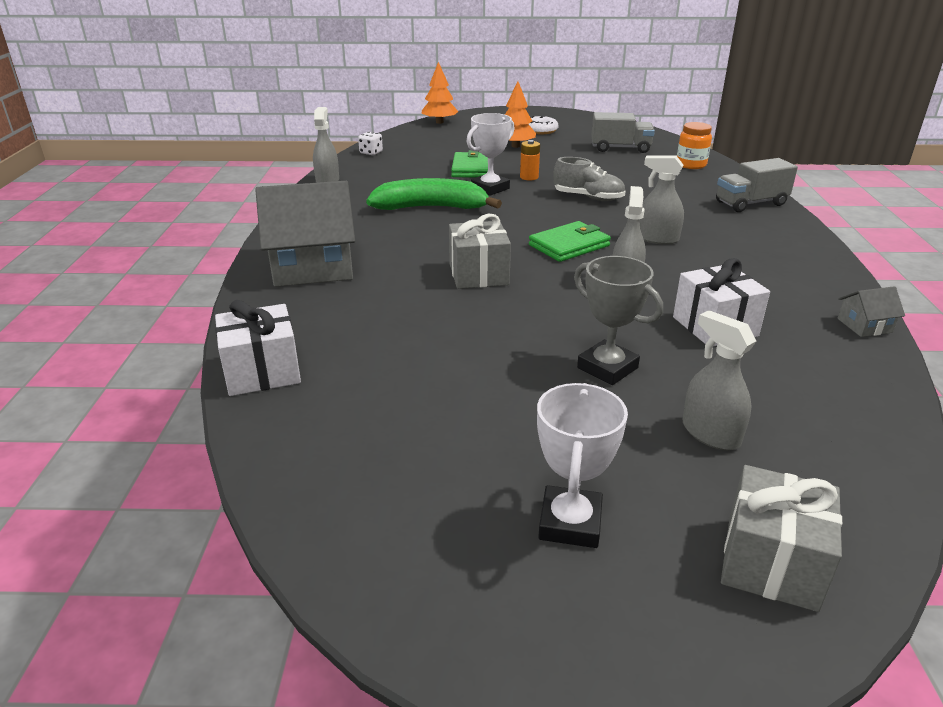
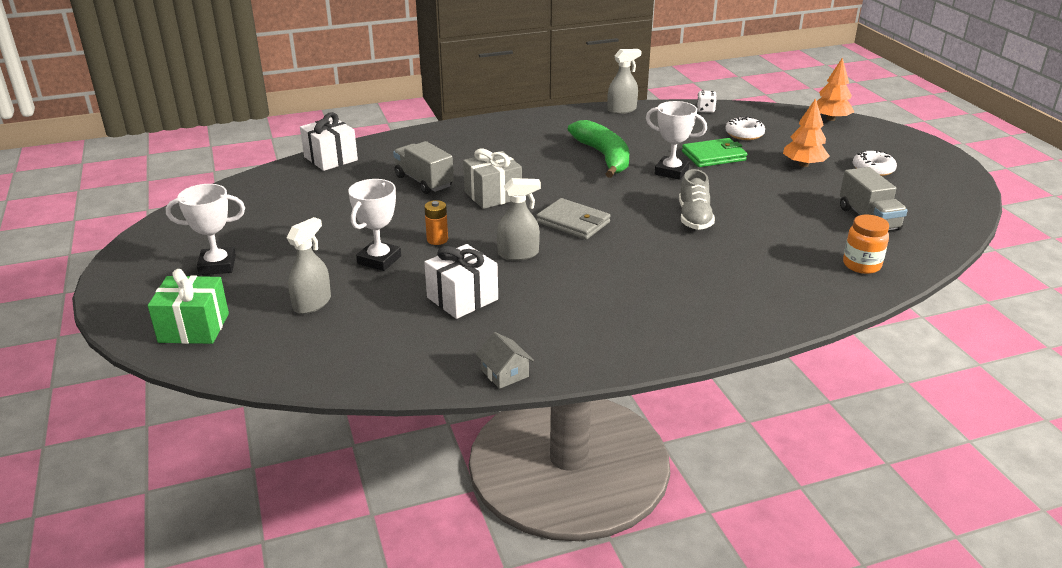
camera: 70 degrees right, 0 degrees up
grey house [255,181,355,287] -> none
orange battery [520,140,540,180] -> orange battery moved to [424,200,448,245]
green wallet [529,221,611,262] -> grey wallet [536,198,610,240]
grey trophy [574,256,663,385] -> white trophy [348,179,401,271]
grey spray bottle [640,155,684,245] -> none
grey truck [716,158,798,212] -> grey truck moved to [393,141,454,194]
grey gift [721,465,842,612] -> green gift [148,269,229,344]
none -> white donut [725,116,765,140]

